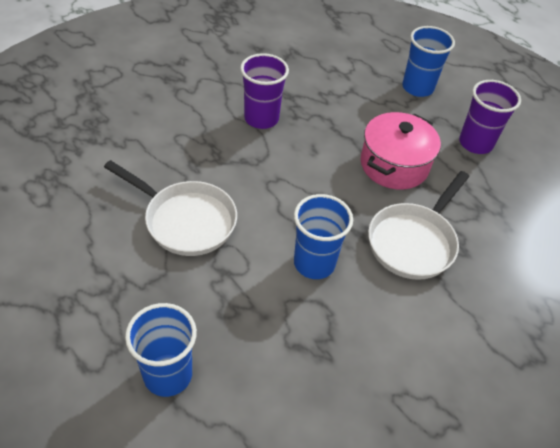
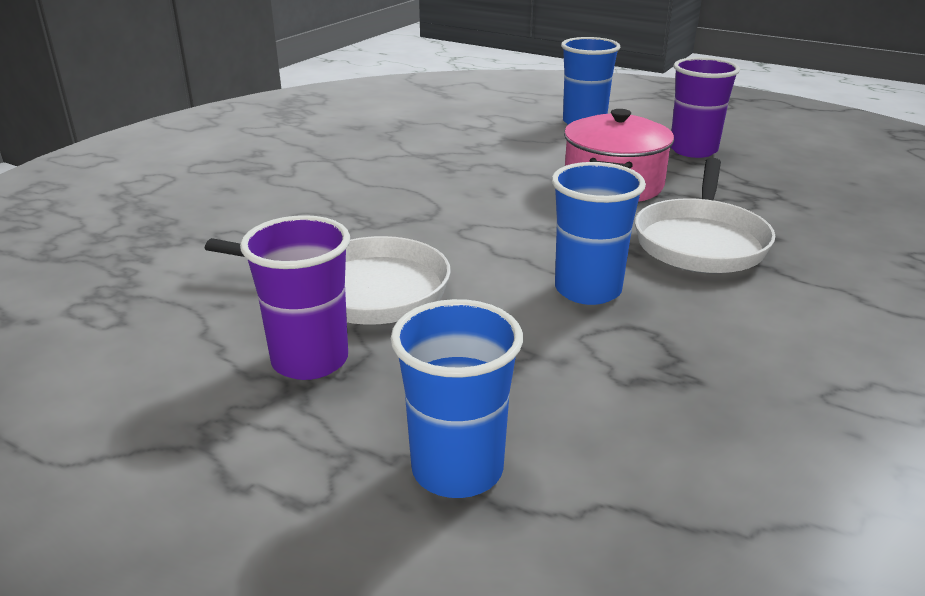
camera: 15 degrees left, 20 degrees down
purple cup [240,53,289,129] -> purple cup moved to [240,215,350,380]

